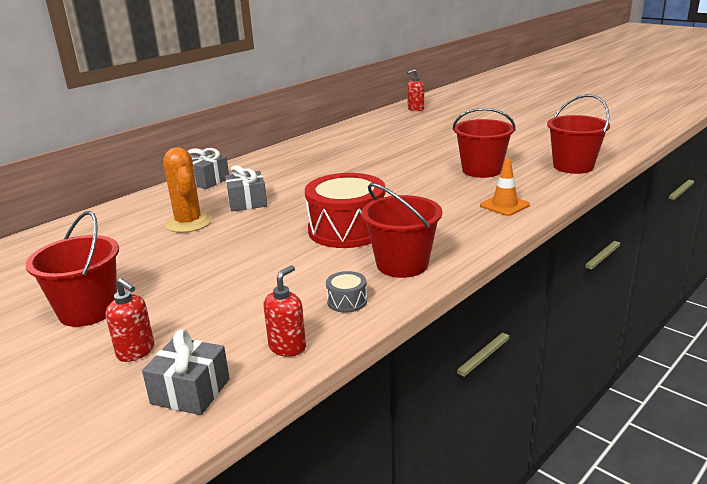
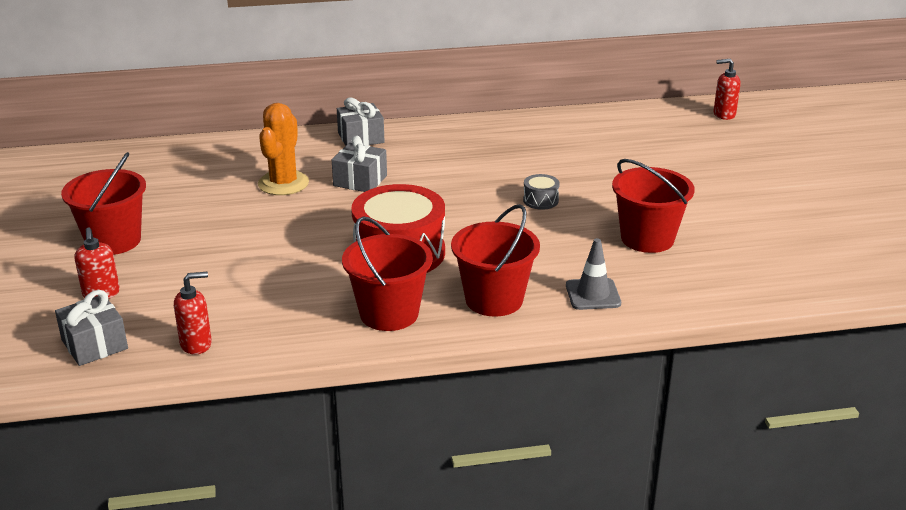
camera: 35 degrees right, 5 degrees up
grey drum [326,271,367,313] -> grey drum moved to [523,174,560,210]
orange traffic cone [480,158,530,216] -> grey traffic cone [566,238,621,310]
red bucket [547,94,610,174] -> red bucket moved to [451,204,540,317]

